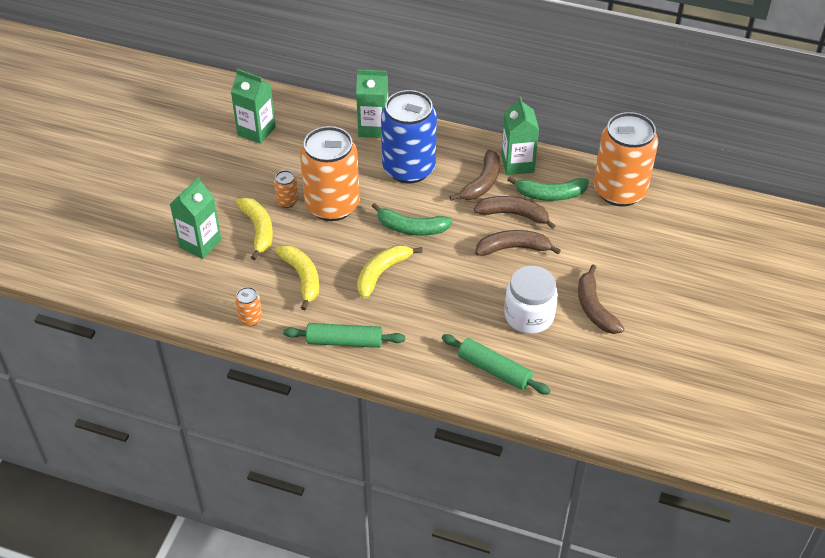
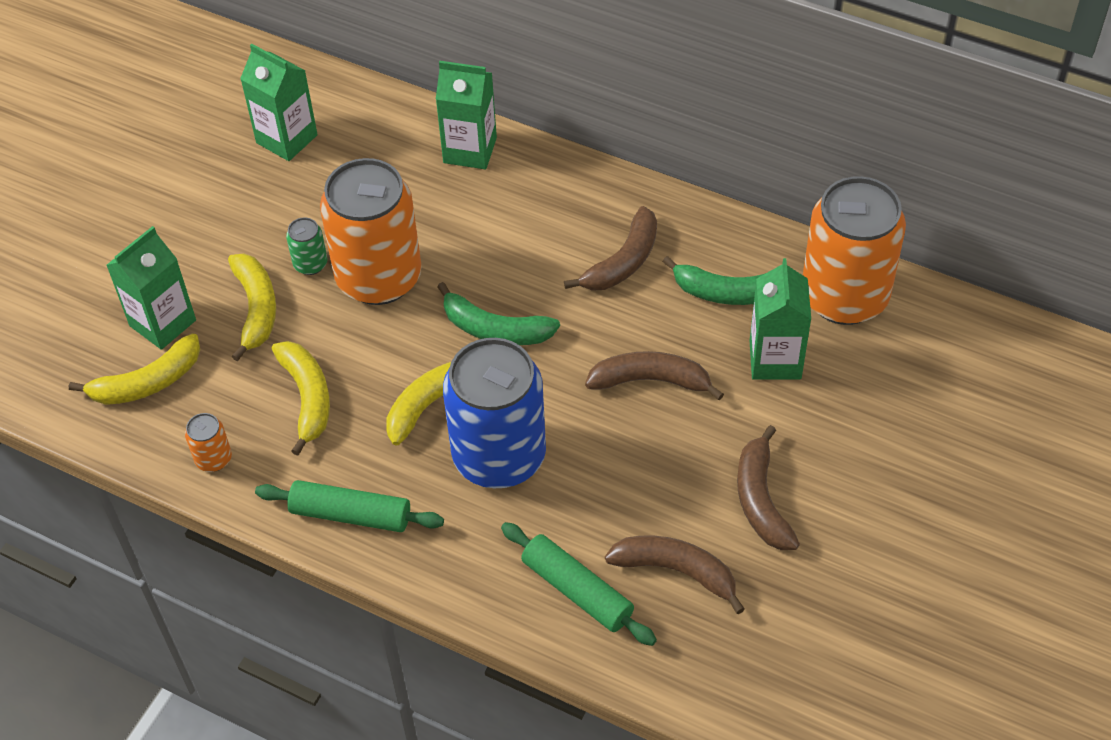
camera: 10 degrees right, 5 degrees up
orange can [274,170,298,208] -> green can [286,217,328,275]
blue can [381,90,437,184] -> blue can moved to [443,338,546,488]
brown banana [474,196,555,229] -> brown banana moved to [605,536,745,614]
green carton [501,97,539,175] -> green carton moved to [749,258,811,380]
white jar [504,266,558,334] -> none
none -> yellow banana [69,334,200,405]

